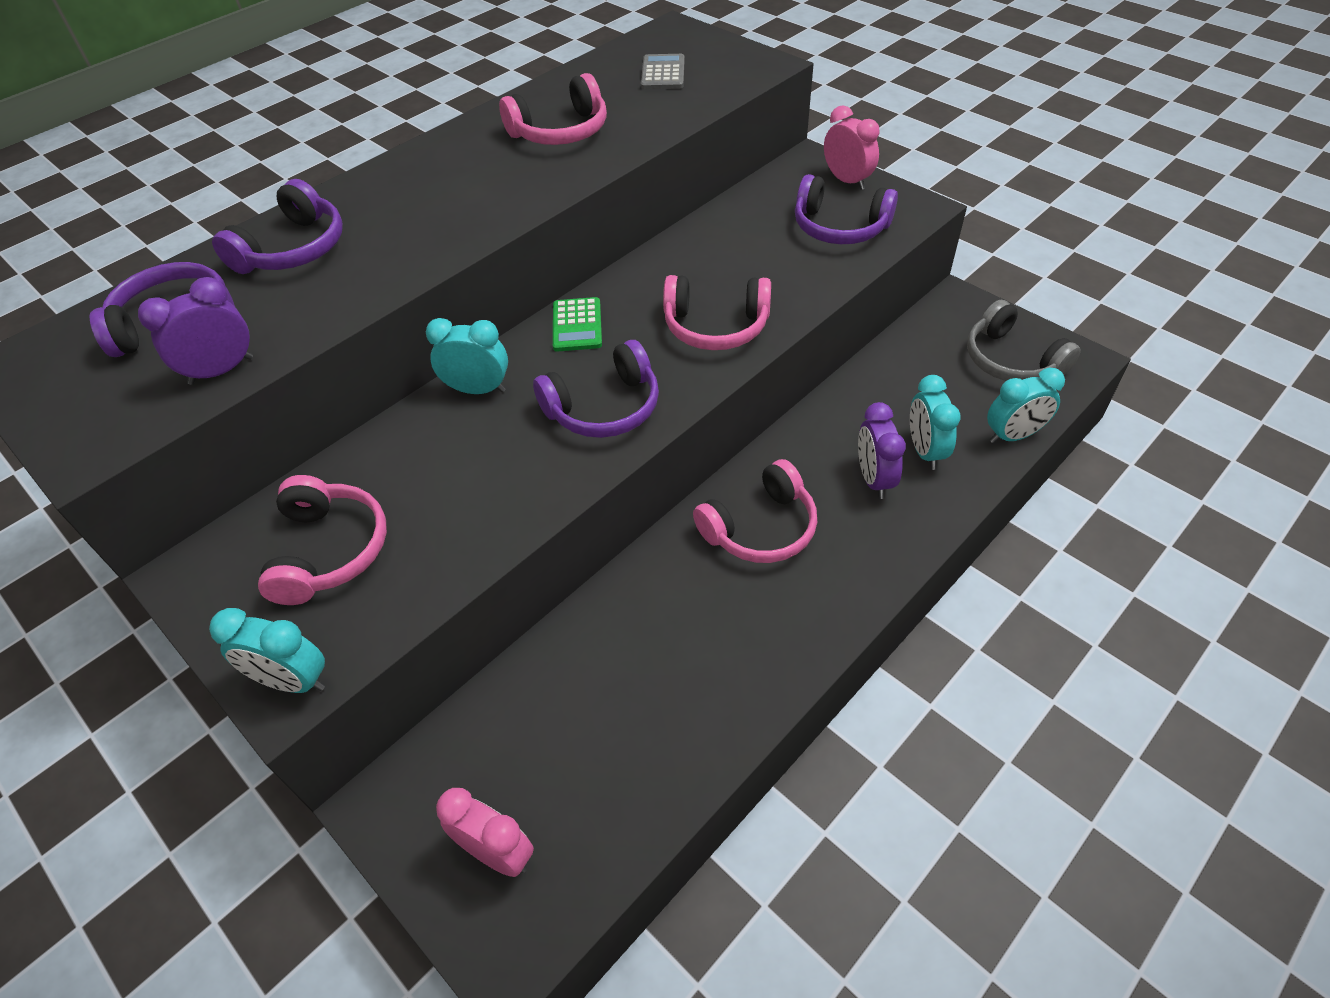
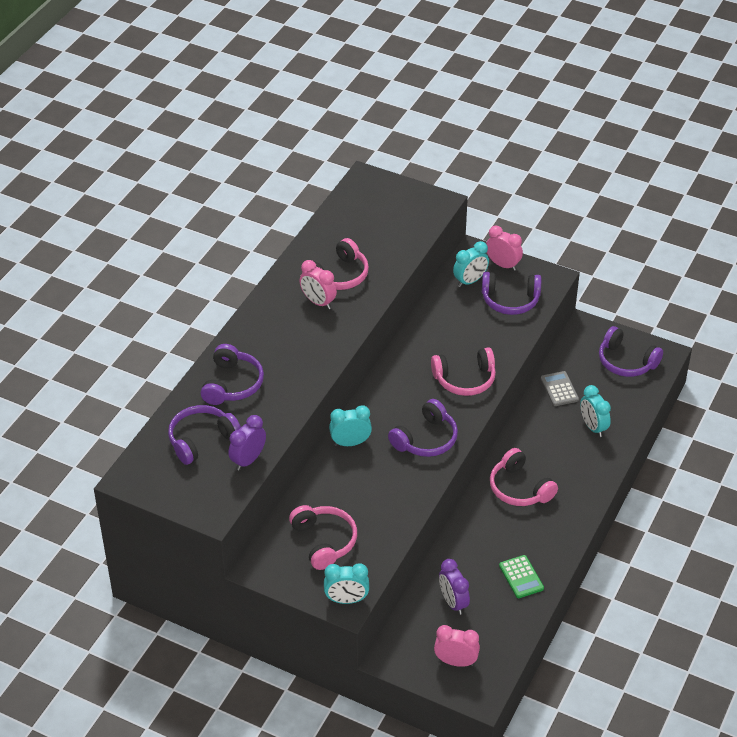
camera: 20 degrees left, 5 degrees down
green calculator [553,297,602,351] -> green calculator moved to [499,555,544,598]
grey calculator [641,54,685,89] -> grey calculator moved to [541,371,579,406]
pink headphones [693,459,817,563] -> pink headphones turned 105 degrees clockwise [490,448,558,506]
purple clock [858,402,906,499] -> purple clock moved to [439,559,470,615]
grey headphones [967,300,1081,381] -> purple headphones [599,326,663,377]
turquoise clock [987,368,1065,443] -> turquoise clock moved to [453,241,489,287]
none -> pink clock [300,260,337,309]

